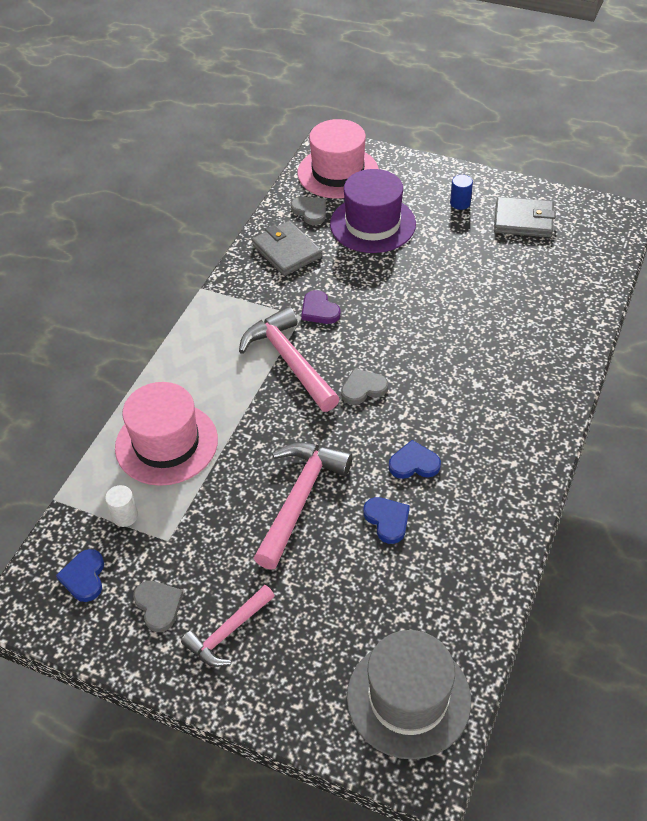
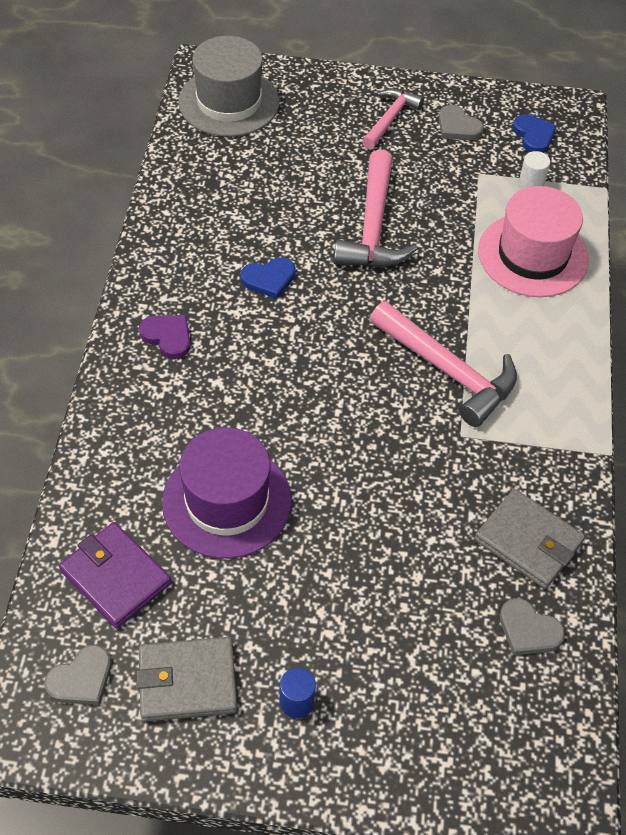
camera: 160 degrees right, 5 degrees up
pink hat [297,119,379,199] -> none
purple heart [301,290,341,324] -> purple heart moved to [139,316,190,359]
purple hat [330,169,416,253] -> purple hat moved to [162,427,292,559]
grey heart [341,369,388,405] -> grey heart moved to [44,645,111,705]
blue heart [363,497,410,544] -> none
none -> purple wallet [59,522,171,629]

